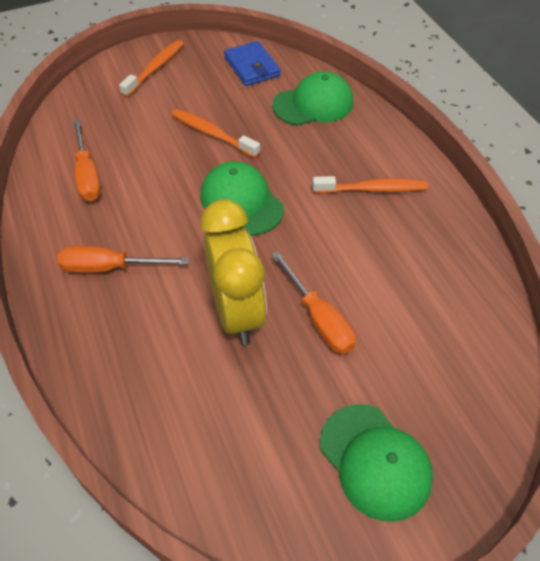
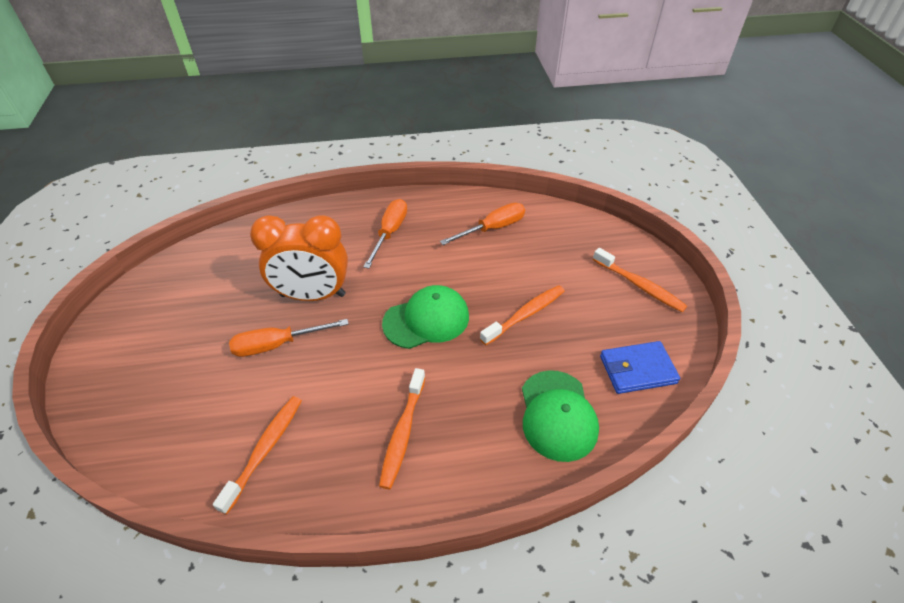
camera: 105 degrees right, 5 degrees down
orange screwdriver [73,120,101,201] -> orange screwdriver turned 150 degrees clockwise [440,203,525,245]
yellow clock [201,199,267,345] -> orange clock [250,215,348,301]
green cap [320,404,433,522] -> none
none -> orange toothbrush [213,396,302,515]

